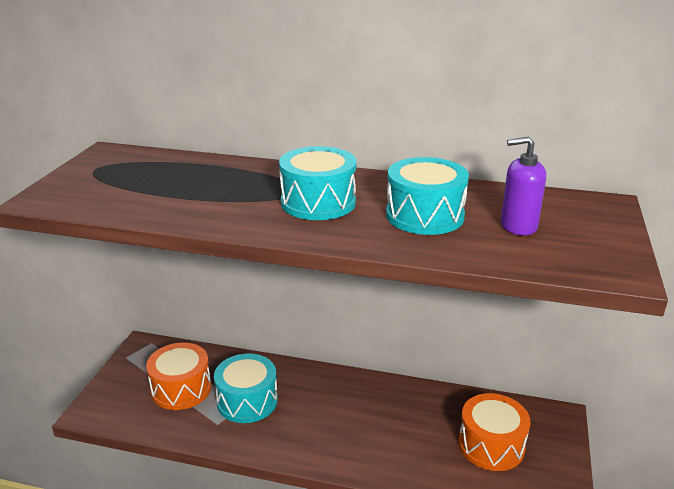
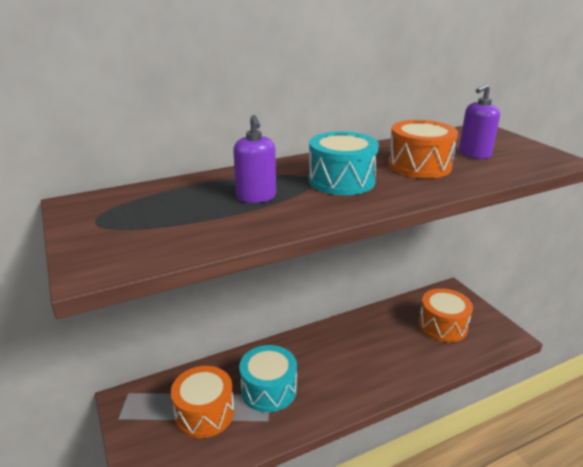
camera: 40 degrees left, 0 degrees up
turquoise drum [386,157,469,235] -> orange drum [388,120,458,178]
none -> purple soap dispenser [233,115,276,203]

